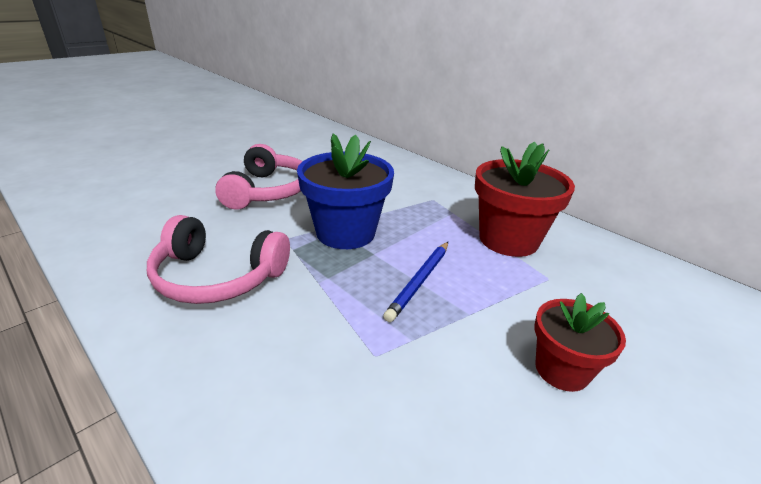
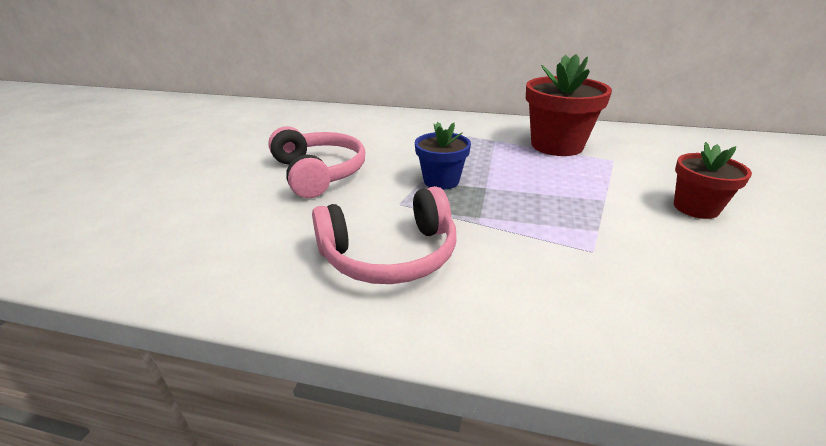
camera: 30 degrees left, 0 degrees up
blue flower pot [297,133,394,249] -> blue flower pot [415,122,471,190], size x0.60
blue pencil [383,242,448,322] -> none

